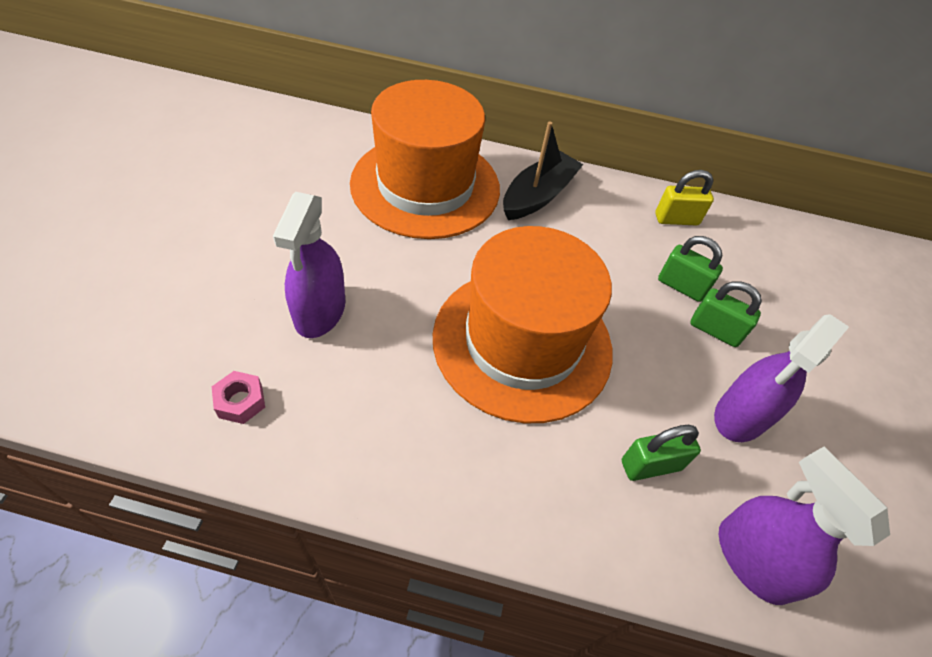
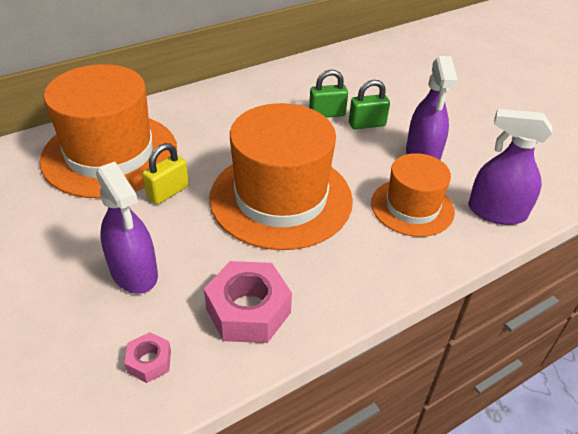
camera: 40 degrees left, 10 degrees down
black boat [503,122,584,220] -> none
green padlock [622,425,701,481] -> orange hat [371,153,455,237]
yellow padlock [655,170,714,226] -> yellow padlock moved to [142,143,189,204]
none -> pink nut [204,261,292,343]

